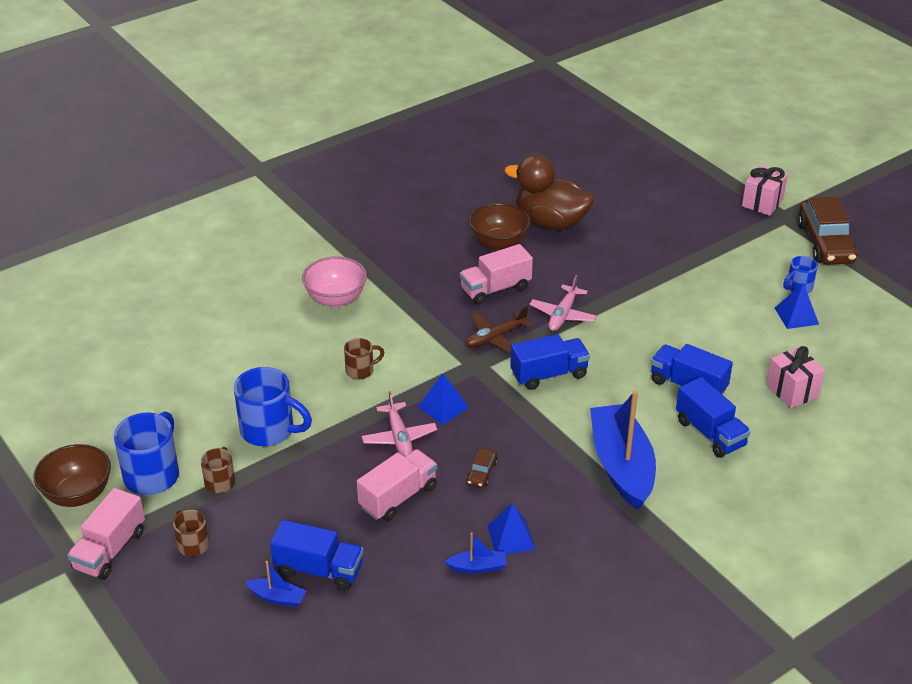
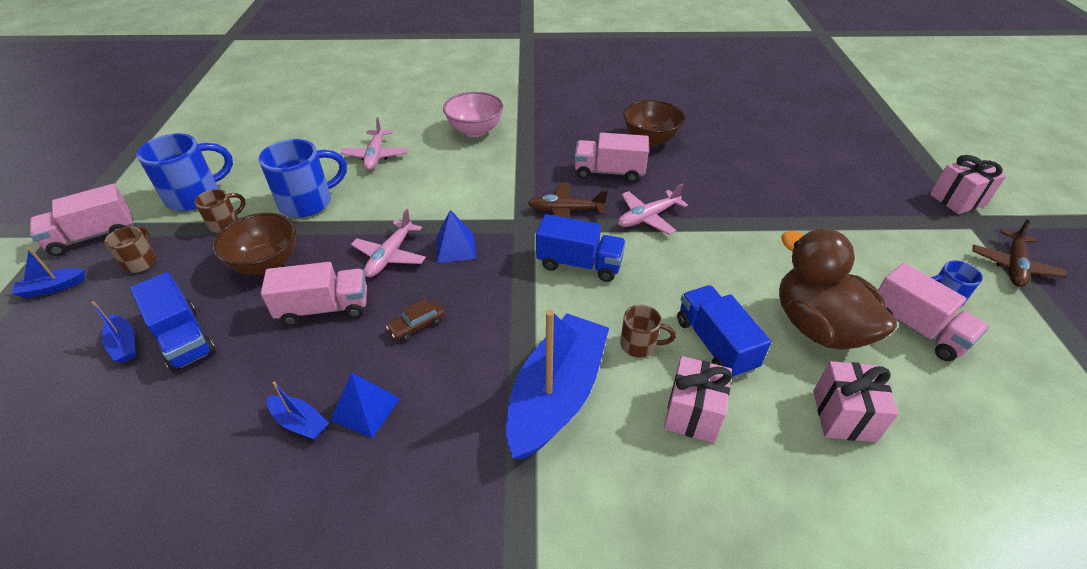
camera: 35 degrees right, 5 degrees up
brown bowl [33,444,111,507] -> brown bowl moved to [213,213,296,275]
blue mug [234,367,312,447] -> blue mug turned 90 degrees counterclockwise [259,139,347,218]
brown mug [344,338,385,379] -> brown mug moved to [620,305,676,358]
brown duck [504,154,594,230] -> brown duck moved to [779,229,897,350]
blue truck [676,377,751,458] -> pink gift [664,356,732,443]
blue pyramid [775,283,819,329] -> pink truck [878,263,989,361]
brown car [798,196,857,265] -> brown plane [973,219,1067,287]
none -> blue boat [12,247,85,298]
none -> pink plane [340,117,408,171]

